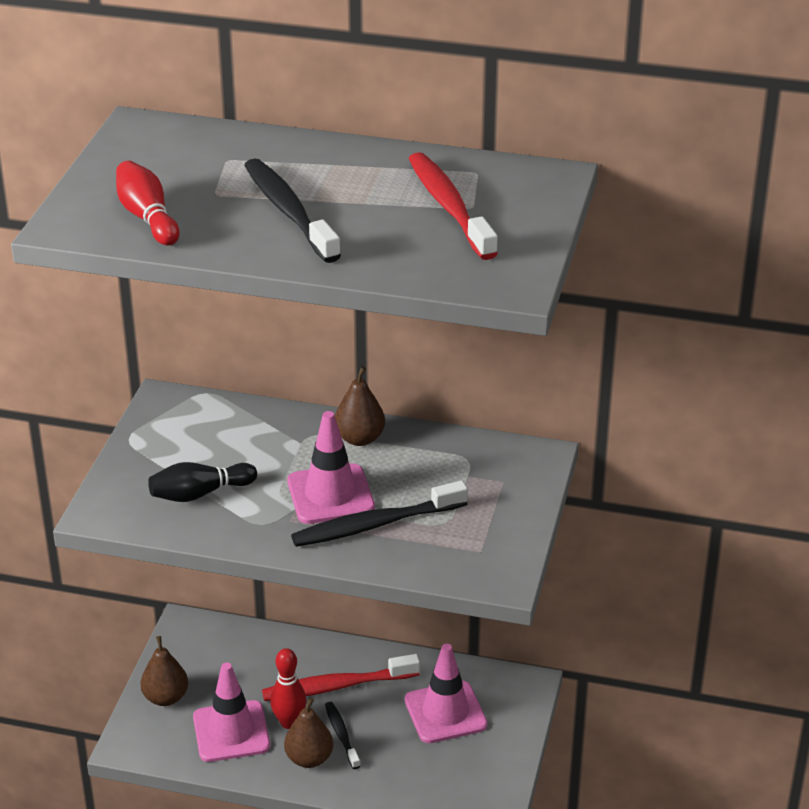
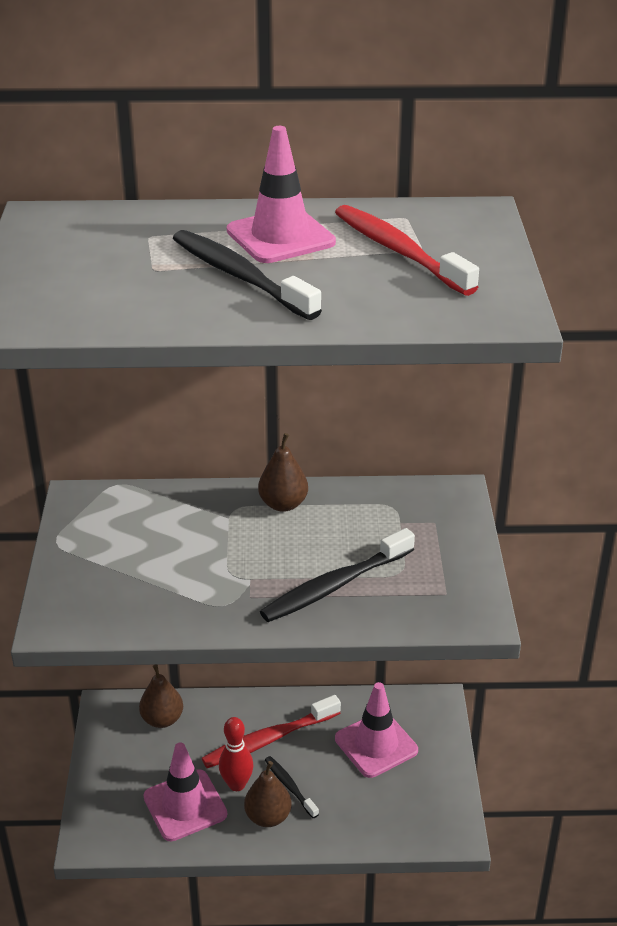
camera: 15 degrees left, 0 degrees up
red bowling pin [116,161,180,245] -> none
brown pear [140,636,188,706] -> brown pear moved to [139,665,183,728]
black bowling pin [148,462,257,502] -> none
pink traffic cone [287,411,375,524] -> pink traffic cone moved to [227,126,336,263]

